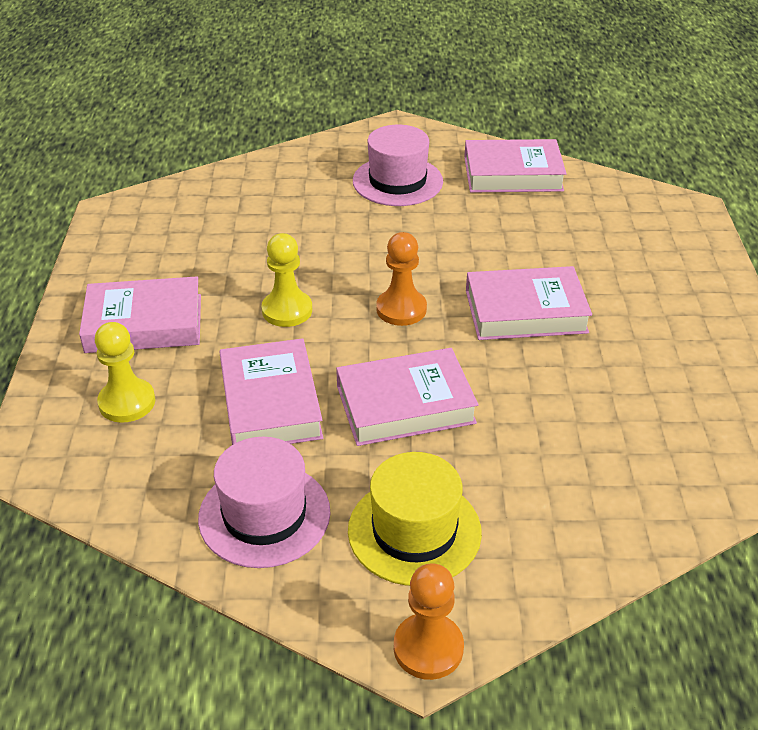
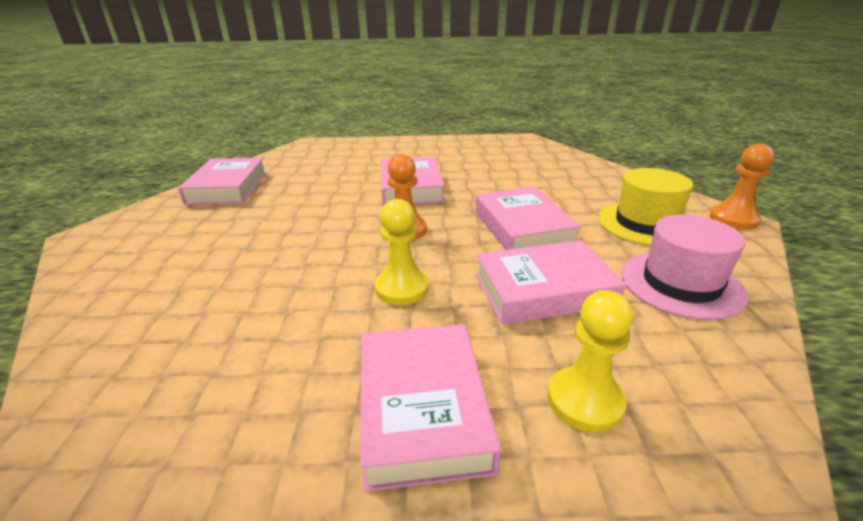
camera: 90 degrees left, 10 degrees down
pink hat [353,125,443,206] -> none

